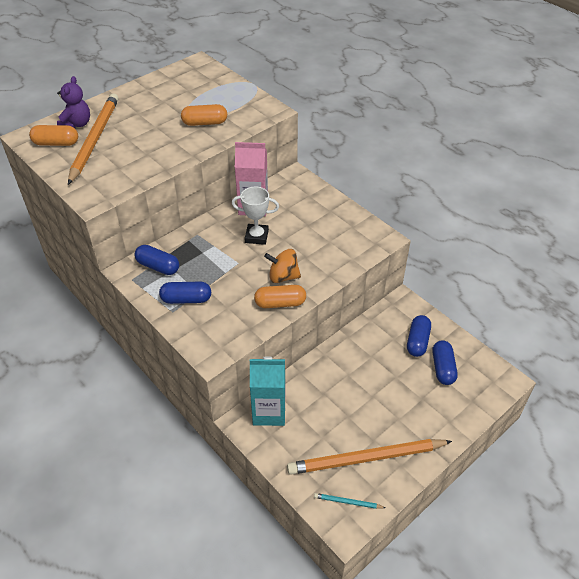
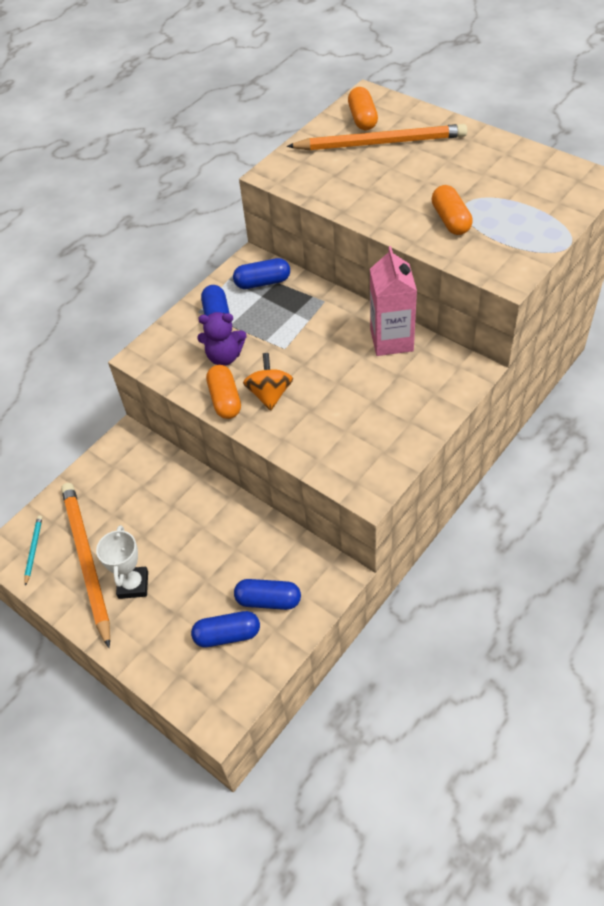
camera: 85 degrees right, 5 degrees up
purple teddy bear [57,76,90,128] -> purple teddy bear moved to [197,312,246,366]
blue capsule [134,245,179,275] -> blue capsule turned 60 degrees clockwise [233,258,290,289]
white trophy [232,187,279,245] -> white trophy moved to [96,525,148,599]
turquoise carton [250,356,285,426] -> none

